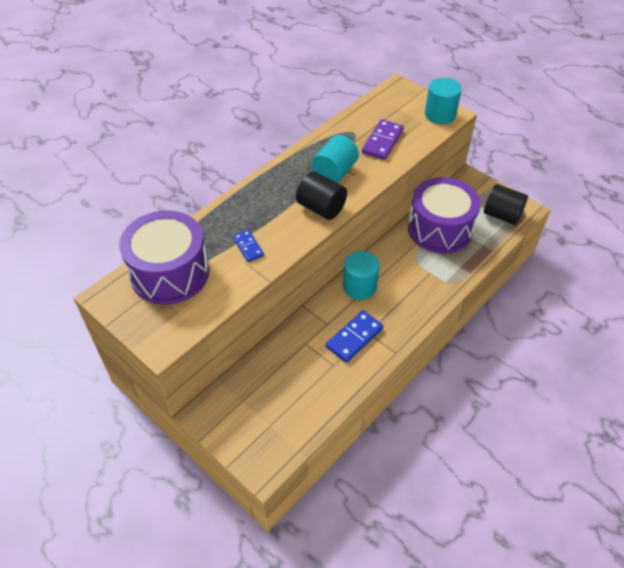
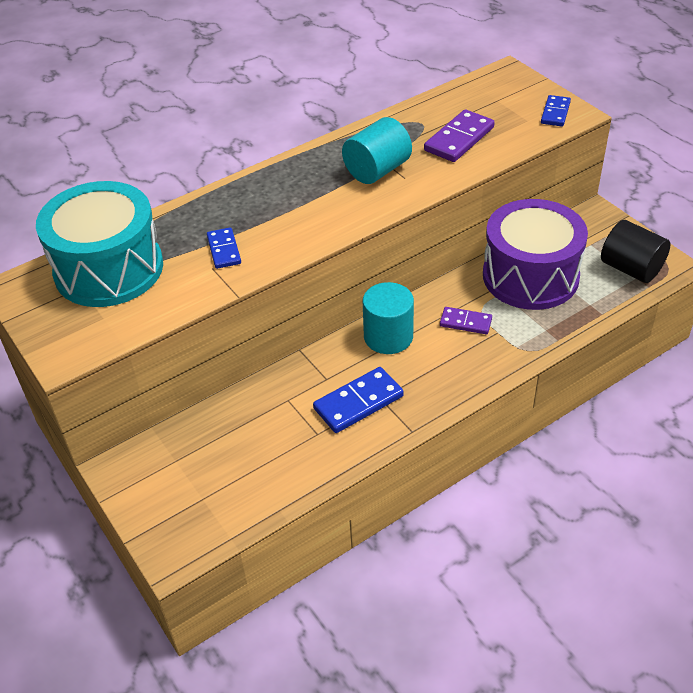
camera: 15 degrees right, 5 degrees down
purple drum [119,211,209,305] -> turquoise drum [36,181,163,307]
black cylinder [296,171,347,220] -> none
turquoise cylinder [425,78,462,124] -> blue domino [541,95,571,126]
none -> purple domino [440,307,492,334]

